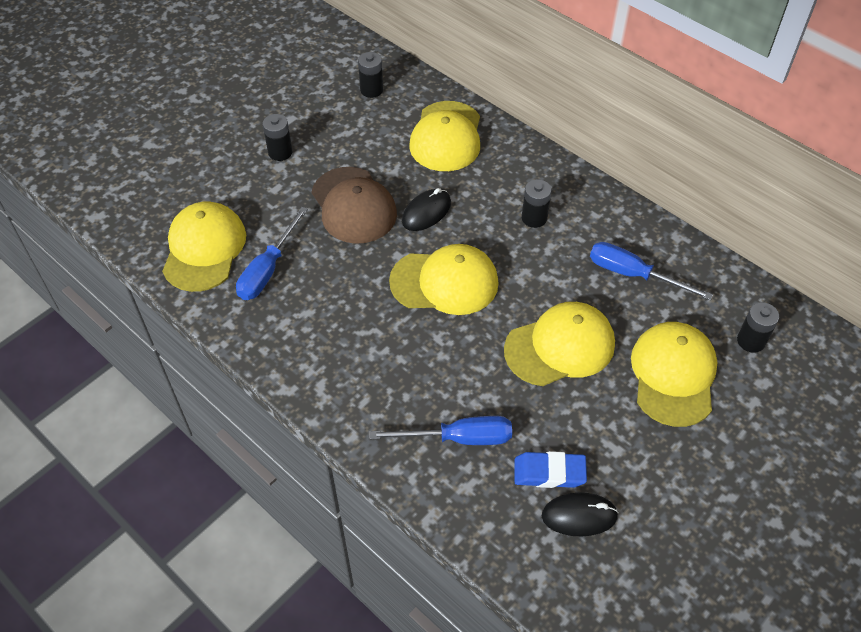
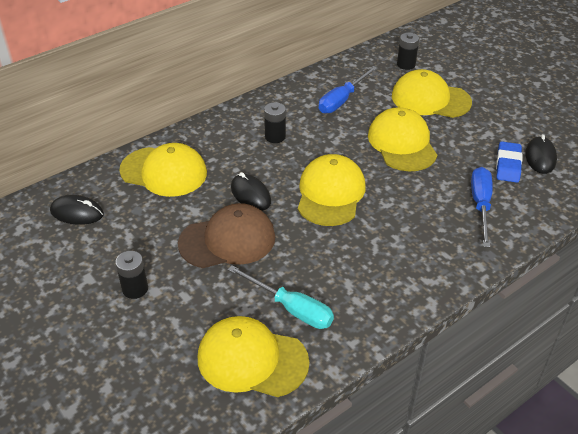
camera: 80 degrees left, 10 degrees down
blue screwdriver [236,207,308,300] -> turquoise screwdriver [228,265,334,329]
black battery [358,52,383,98] -> black mouse [50,195,104,225]

